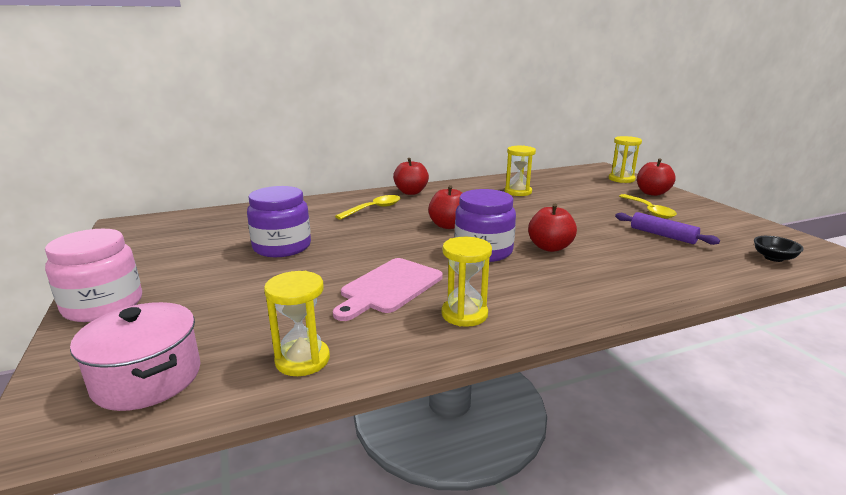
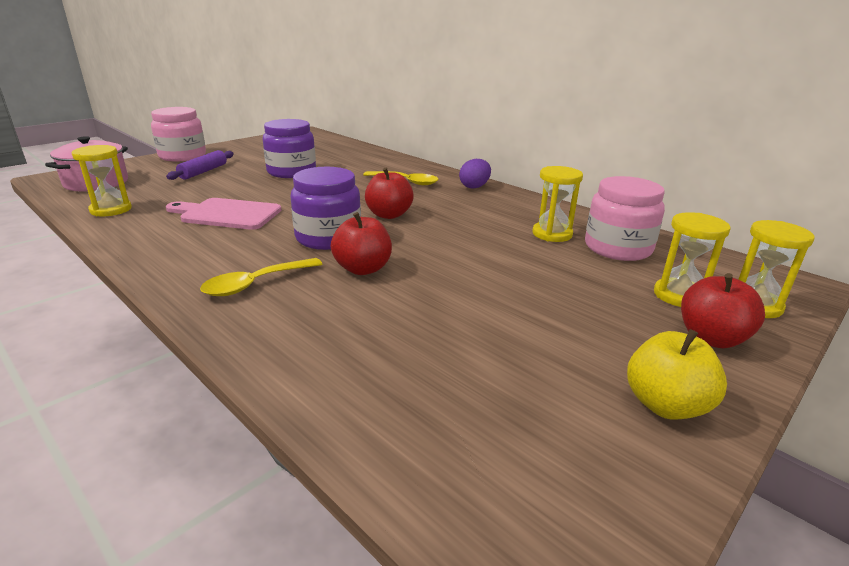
camera: 65 degrees right, 5 degrees up
red apple [393,158,429,195] -> purple egg [459,159,491,189]
yellow hourglass [441,237,492,327] -> yellow hourglass moved to [654,212,731,307]
purple rolling pin [615,212,720,245] -> purple rolling pin moved to [166,150,233,180]
yellow spoon [619,194,677,219] -> yellow spoon moved to [200,258,323,296]
black bowl [754,236,804,262] -> none
none -> pink jar [585,176,665,261]
none -> yellow apple [627,329,727,419]

